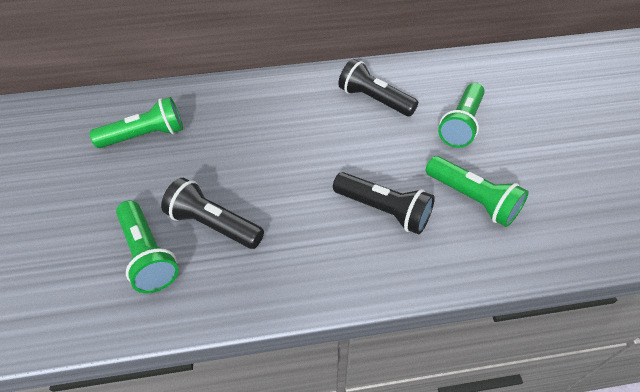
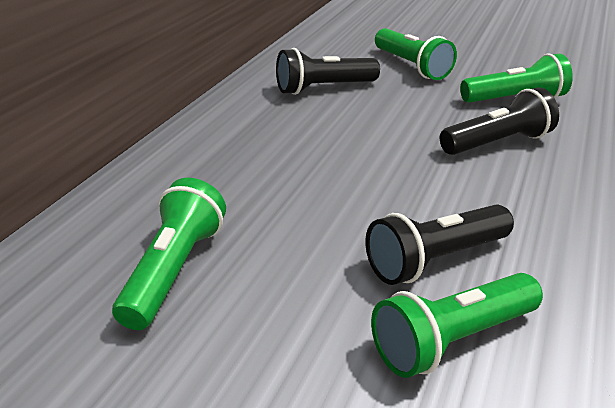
camera: 60 degrees left, 15 degrees down
green flashlight [116,200,179,293] -> green flashlight turned 150 degrees clockwise [371,273,543,378]

